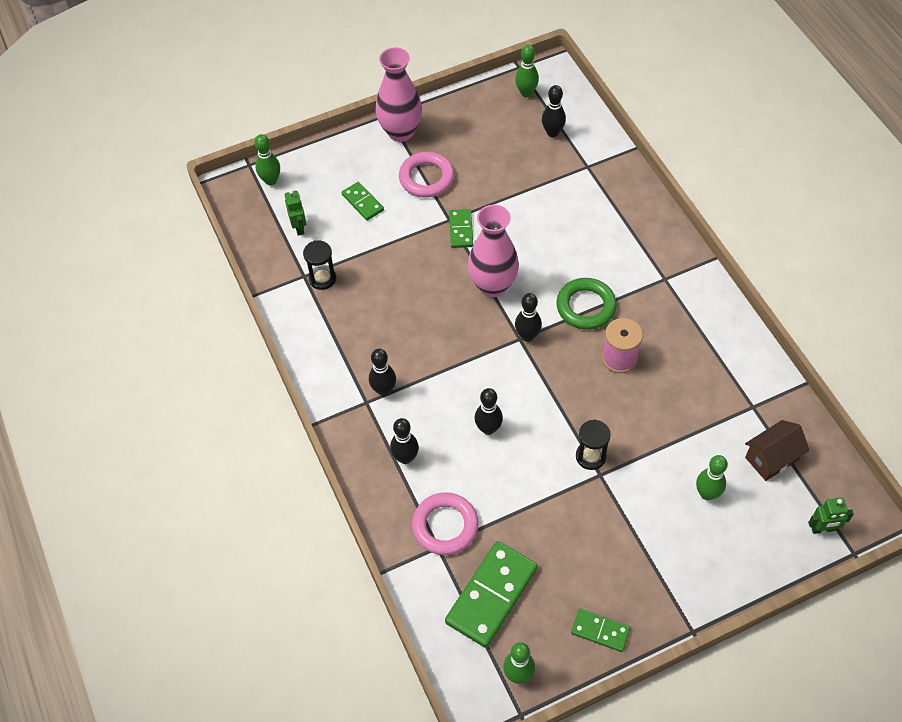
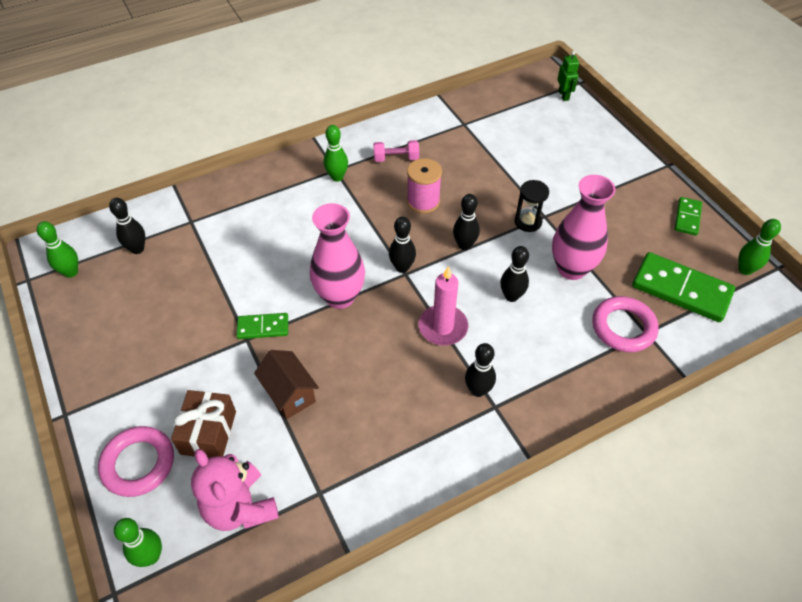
camera: 95 degrees left, 5 degrees down
green robot [285,190,306,236] -> pink teddy bear [191,449,279,531]
black hourglass [303,240,336,290] -> none
green domino [342,182,384,221] -> brown gift [171,390,236,458]
pink vase [375,47,422,142] -> pink vase moved to [552,175,616,280]
black bowling pin [390,418,419,464] -> black bowling pin moved to [453,194,480,250]
pink ring [399,152,454,198] -> pink ring moved to [98,426,174,497]
green ring [557,278,617,330] -> none
green bowling pin [696,455,728,500] -> green bowling pin moved to [324,125,348,182]
brown house [745,420,810,481] -> brown house moved to [254,350,319,419]
none -> pink dumbbell [373,140,419,162]
none -> pink candle [418,266,468,346]

